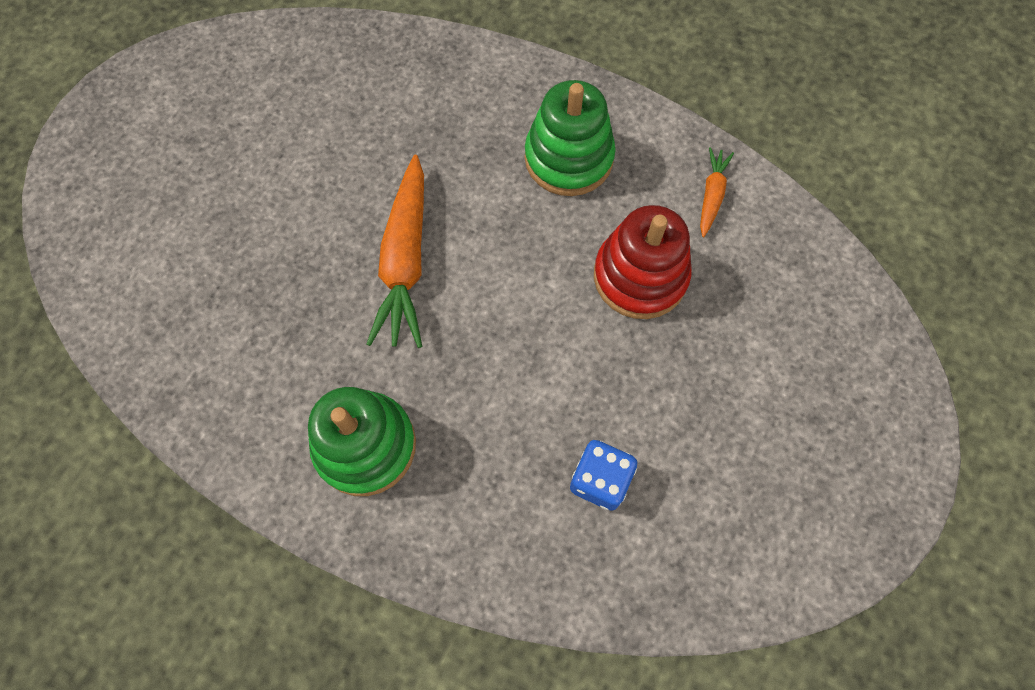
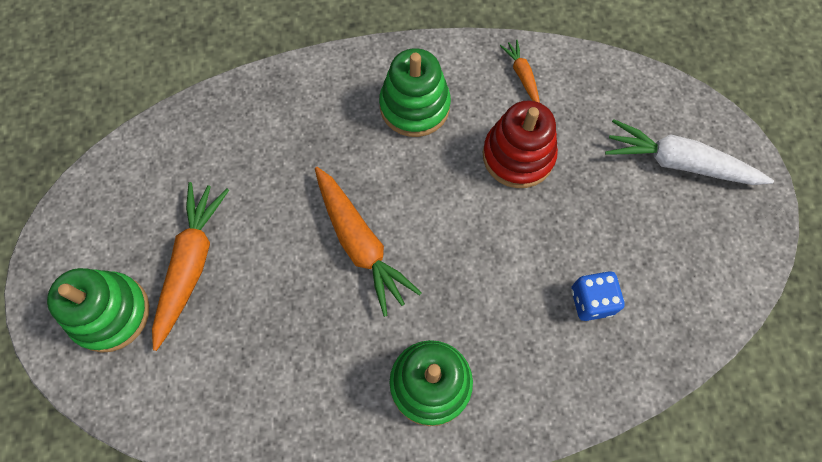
camera: 35 degrees left, 0 degrees up
none -> green stacking toy [47,268,149,353]
none -> orange carrot [152,182,229,351]
none -> white carrot [605,119,774,185]

